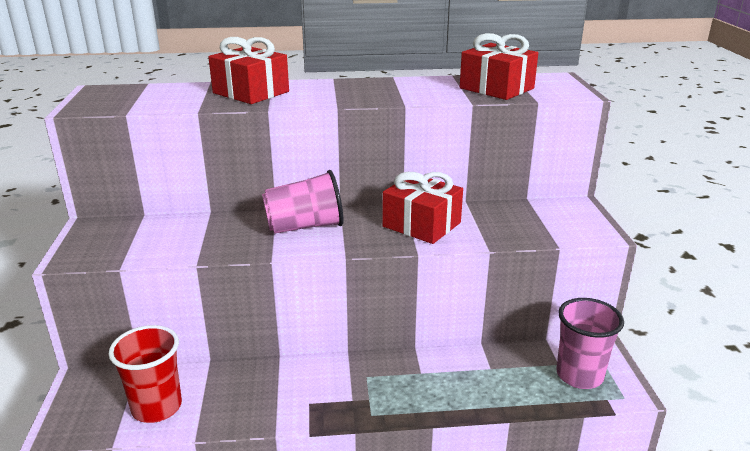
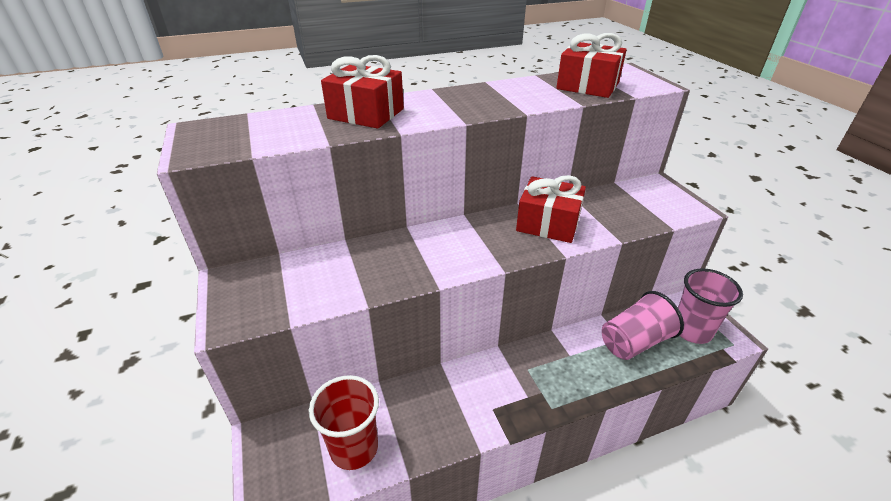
camera: 15 degrees left, 10 degrees up
pink cup [262,170,343,234] -> pink cup moved to [602,291,684,360]

